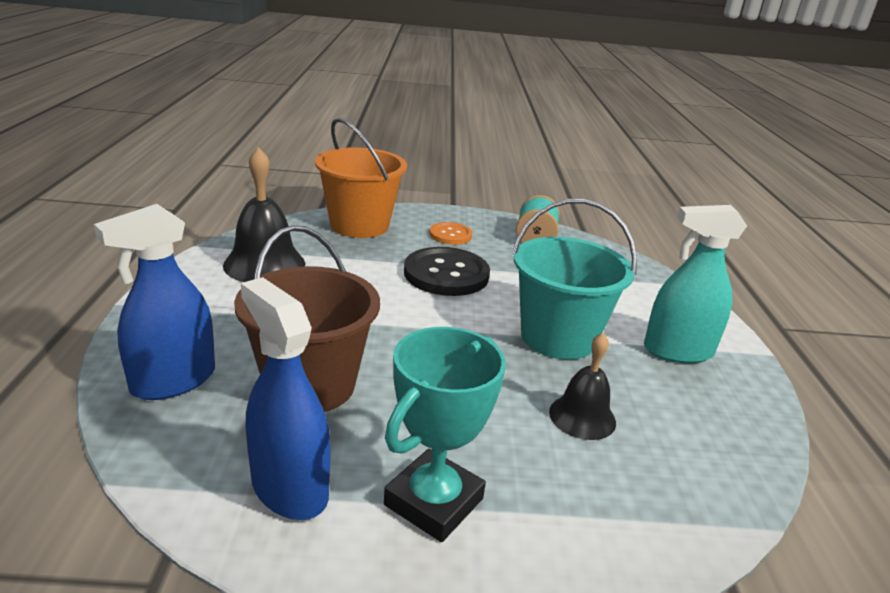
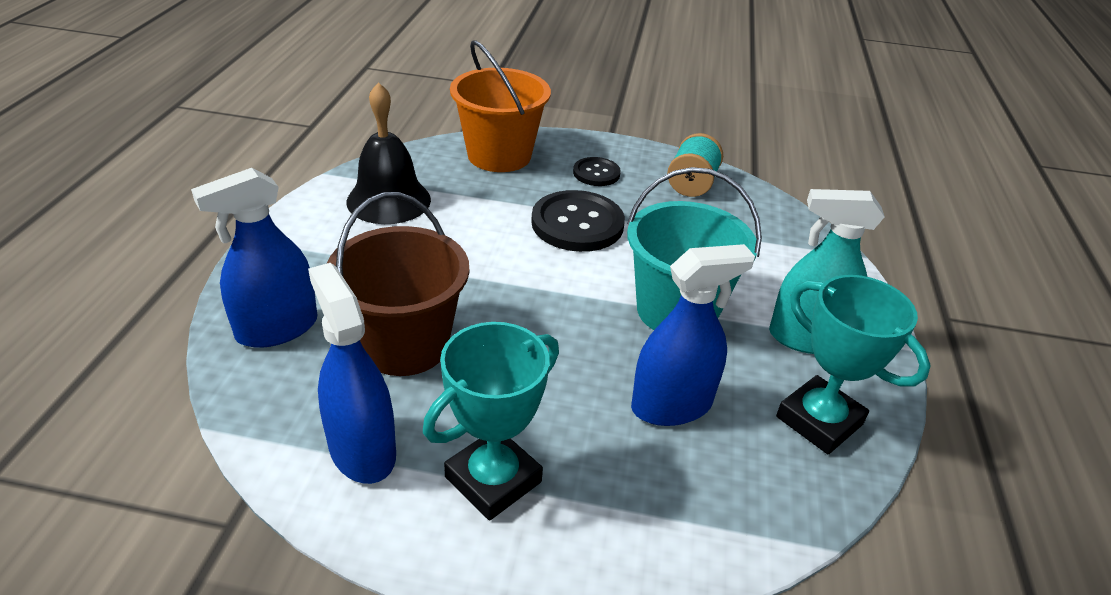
camera: 10 degrees right, 10 degrees up
orange button [430,222,472,245] -> black button [573,157,621,186]
black bell [549,333,616,440] -> blue spray bottle [631,244,755,426]
none -> turquoise trophy [776,275,931,454]

